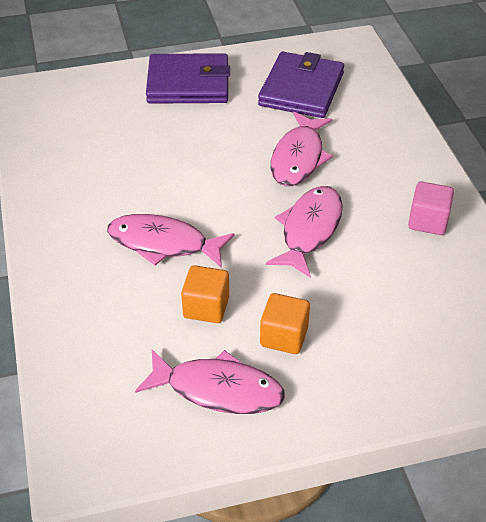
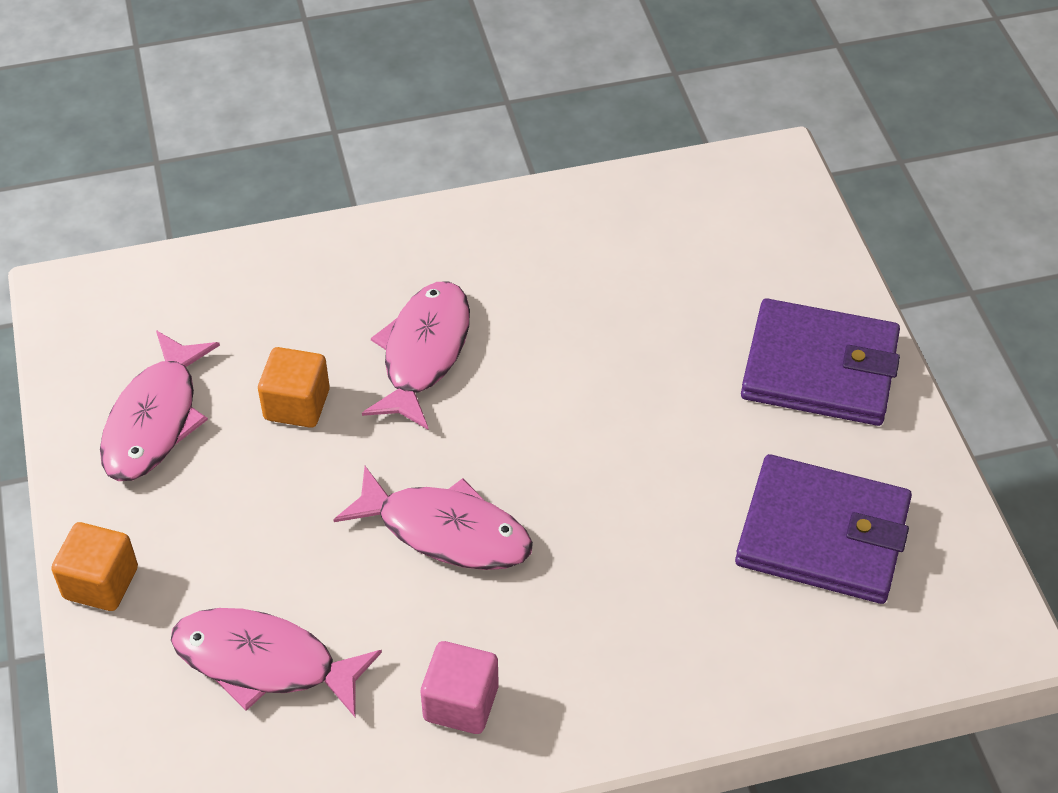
camera: 90 degrees right, 5 degrees up
purple wallet [146,53,230,104] -> purple wallet turned 75 degrees counterclockwise [741,298,900,426]
orange cube [260,293,310,354] -> orange cube moved to [51,522,138,611]
pink fish [271,112,333,186] -> pink fish moved to [171,608,382,718]

